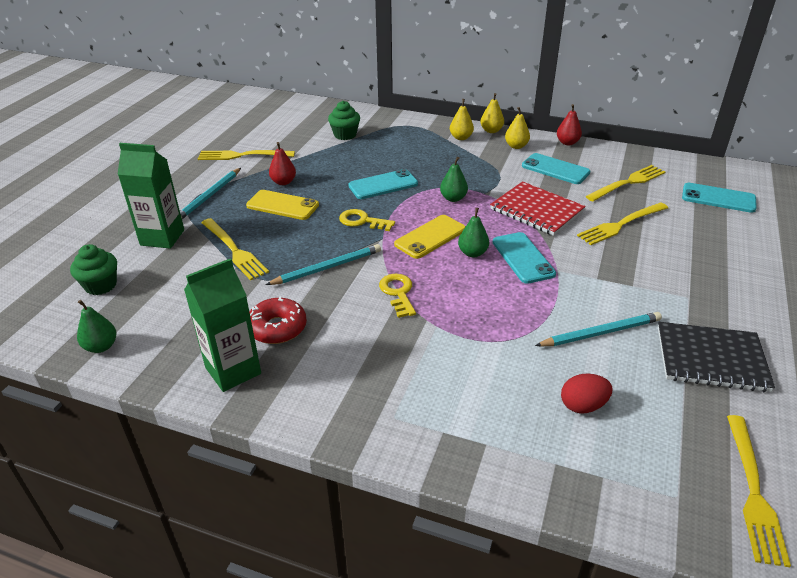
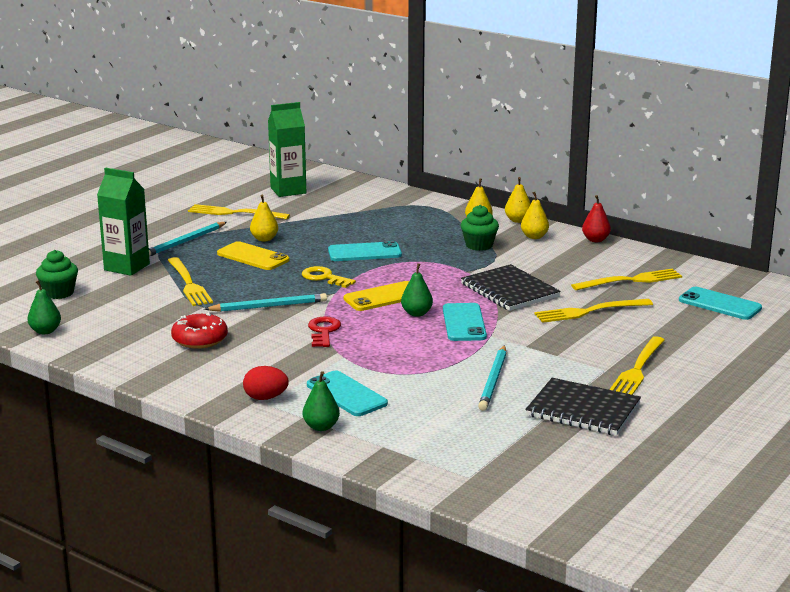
camera: 15 degrees right, 15 degrees down
green carton [184,258,261,392] -> green carton moved to [268,102,306,197]
red pear [269,142,296,185] -> yellow pear [250,195,278,241]
green cupcake [328,101,360,140] -> green cupcake moved to [461,205,499,251]
yellow key [379,274,416,318] -> red key [308,316,341,347]
green pear [440,157,468,202] -> green pear moved to [303,371,340,431]
red notebook [490,181,586,236] -> black notebook [461,264,560,311]
turquoise phone [522,153,590,184] -> turquoise phone moved to [307,371,388,416]
turquoise pencil [535,312,662,346] -> turquoise pencil turned 105 degrees clockwise [478,345,506,411]
red egg [561,374,613,413] -> red egg moved to [243,366,289,400]
yellow fork [727,415,791,567] -> yellow fork moved to [609,336,665,395]

